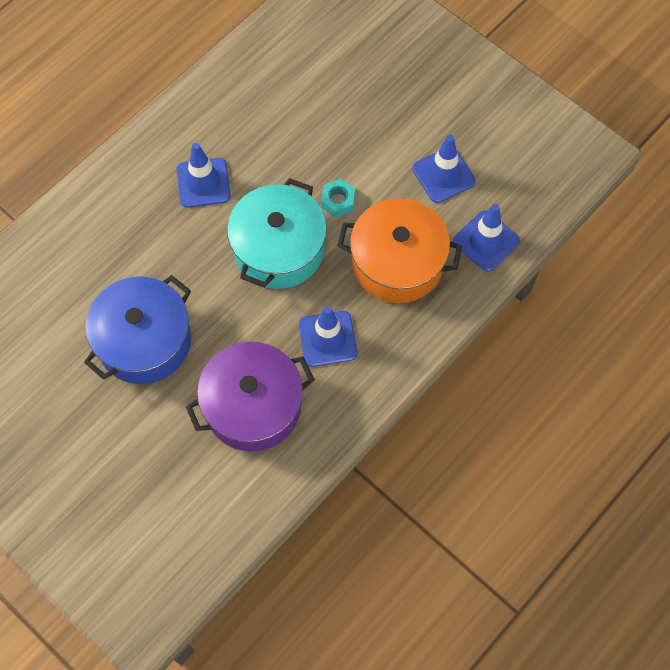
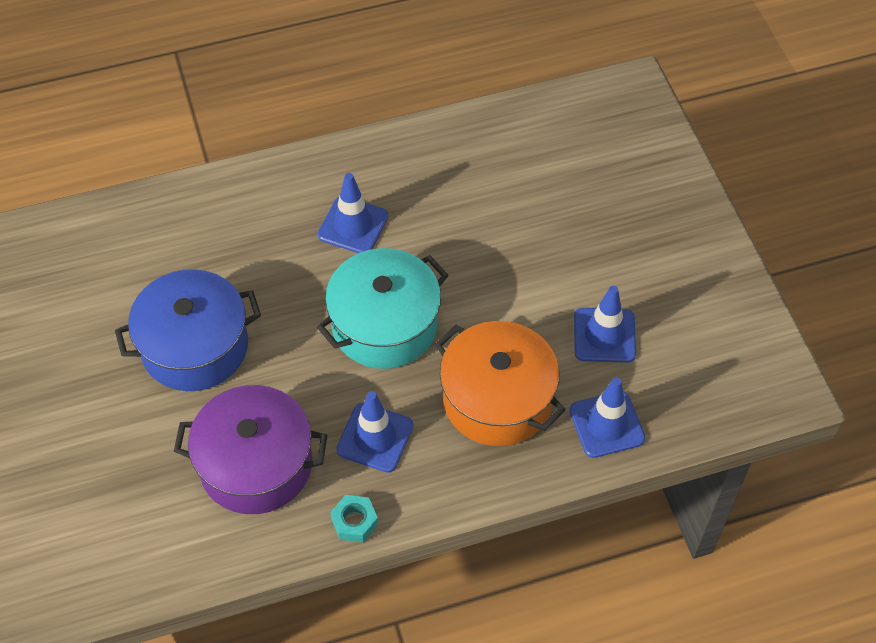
camera: 30 degrees right, 10 degrees down
turquoise nut [321,179,355,217] -> turquoise nut moved to [330,495,378,543]

